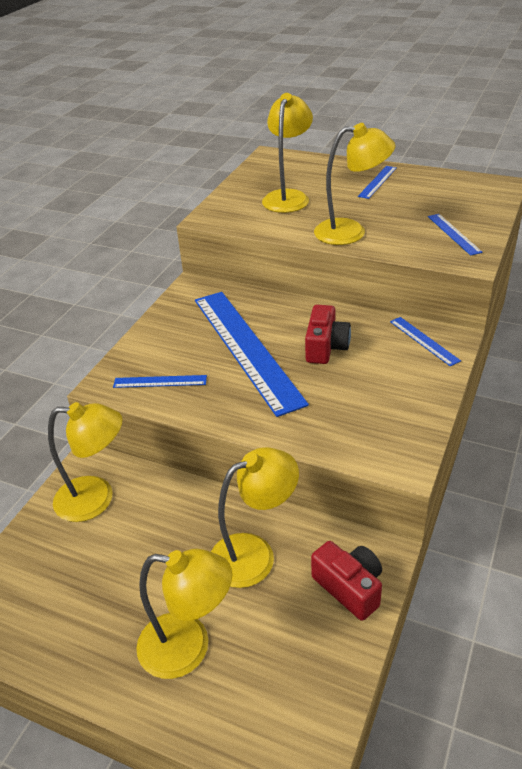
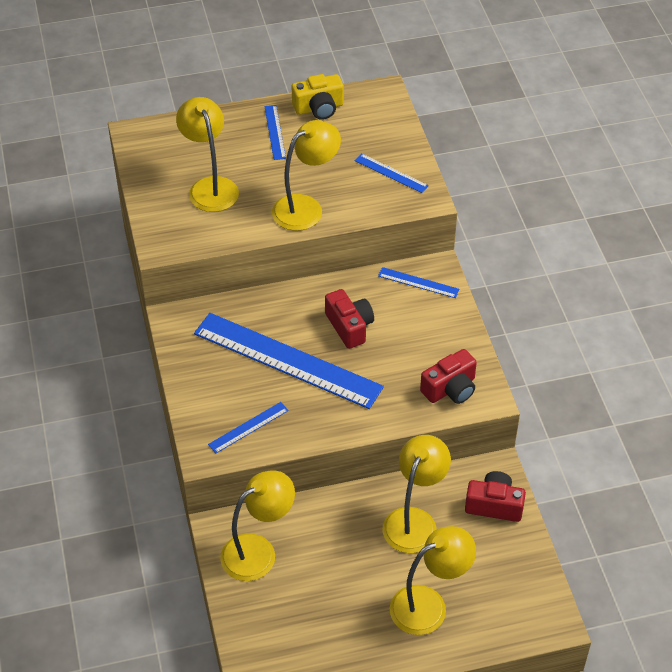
camera: 40 degrees left, 10 degrees up
none -> yellow camera [292,74,344,120]
none -> red camera [420,349,477,404]

